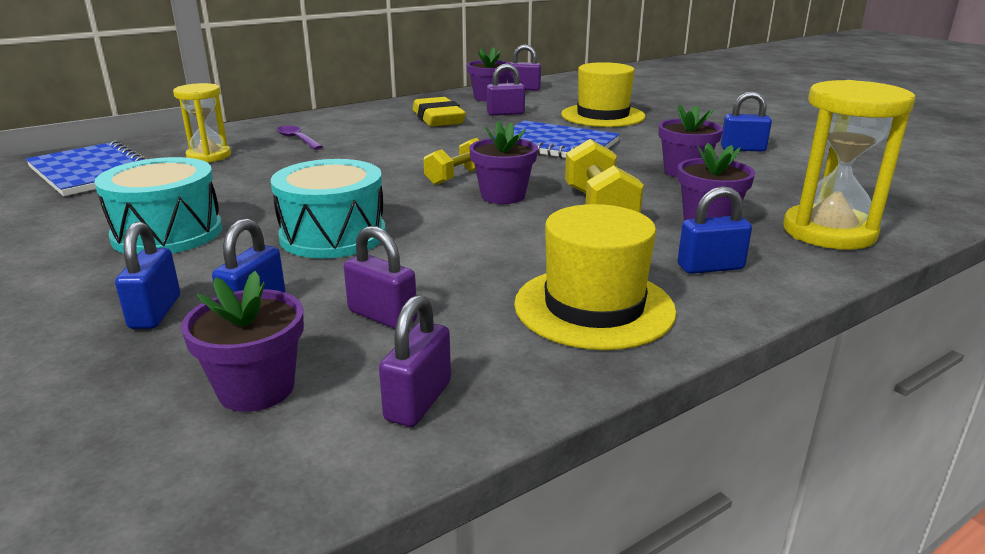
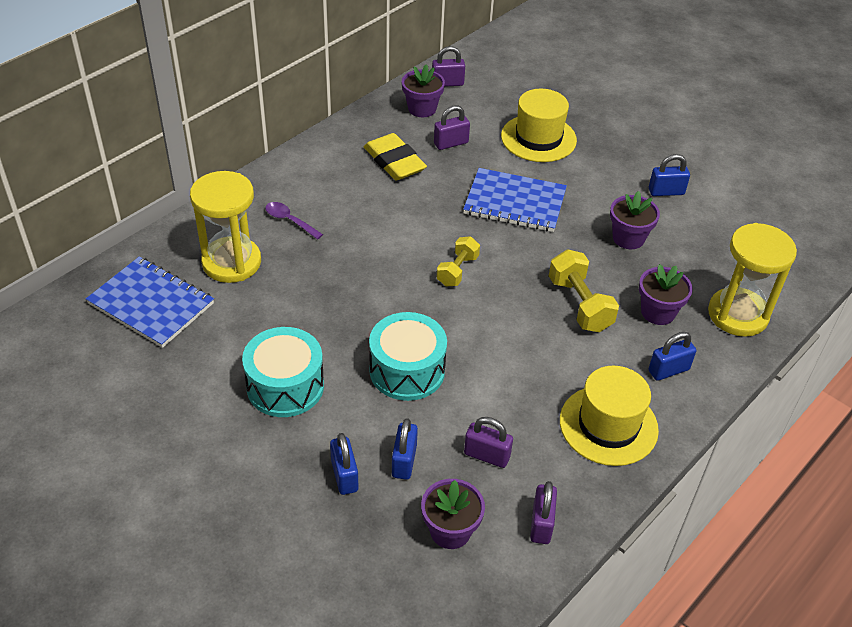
camera: 15 degrees left, 20 degrees up
yellow hourglass [173,83,231,163] -> yellow hourglass [190,171,261,283], size x1.59
purple flower pot [469,121,538,204] -> none

